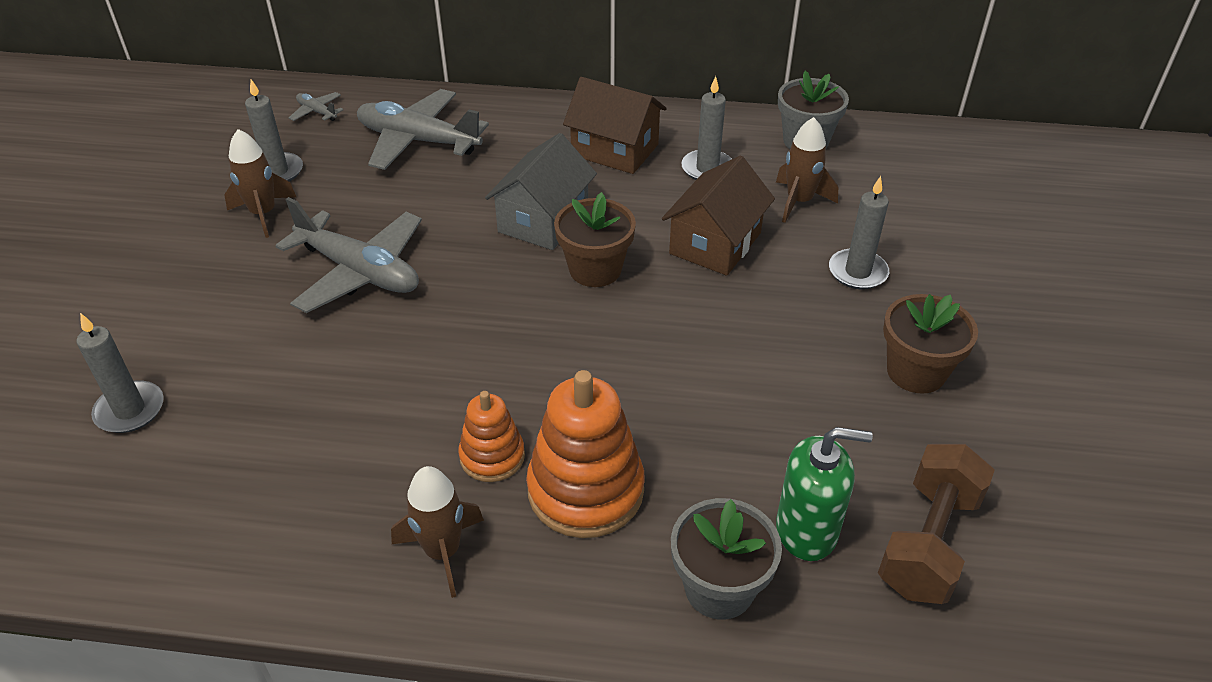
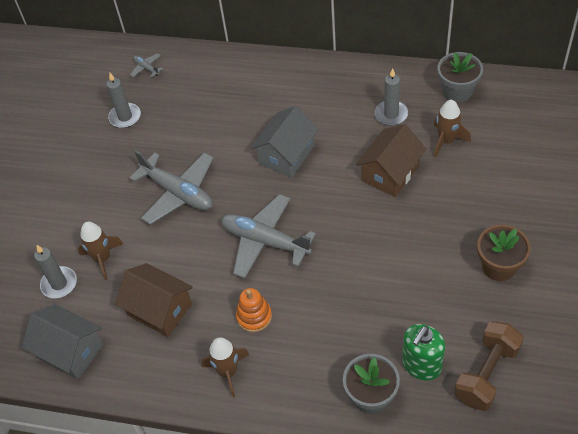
camera: 10 degrees right, 10 degrees up
brown rocket [224,129,296,238] -> brown rocket moved to [78,222,123,280]
grey plane [357,89,489,170] -> grey plane moved to [221,194,316,279]
orange stacking toy [526,370,644,538] -> none
brown flower pot [554,192,636,287] -> none
brown house [563,77,667,174] -> brown house moved to [115,263,193,337]
green soap dispenser [776,427,873,561] -> green soap dispenser turned 120 degrees clockwise [402,324,445,381]
grey candle [829,176,889,290] -> none
none -> grey house [22,304,103,379]

